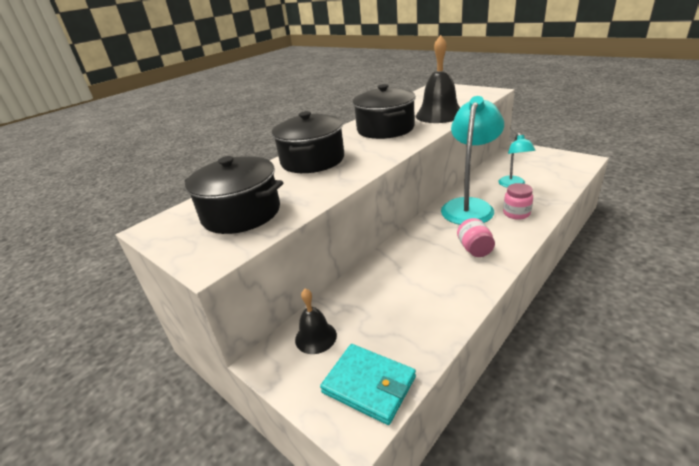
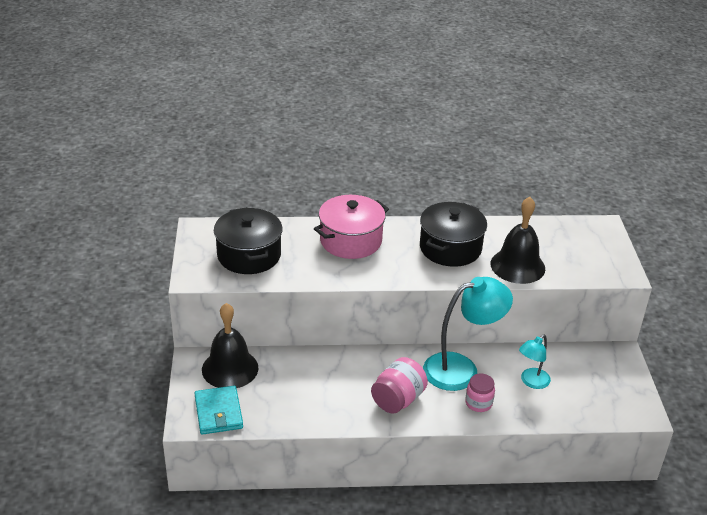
camera: 40 degrees right, 5 degrees up
black pot [272,111,344,173] -> pink pot [314,195,389,259]
black bell [295,289,337,354] -> black bell [202,303,258,388], size x1.76
pink jar [457,218,495,257] -> pink jar [371,357,428,414], size x1.50

